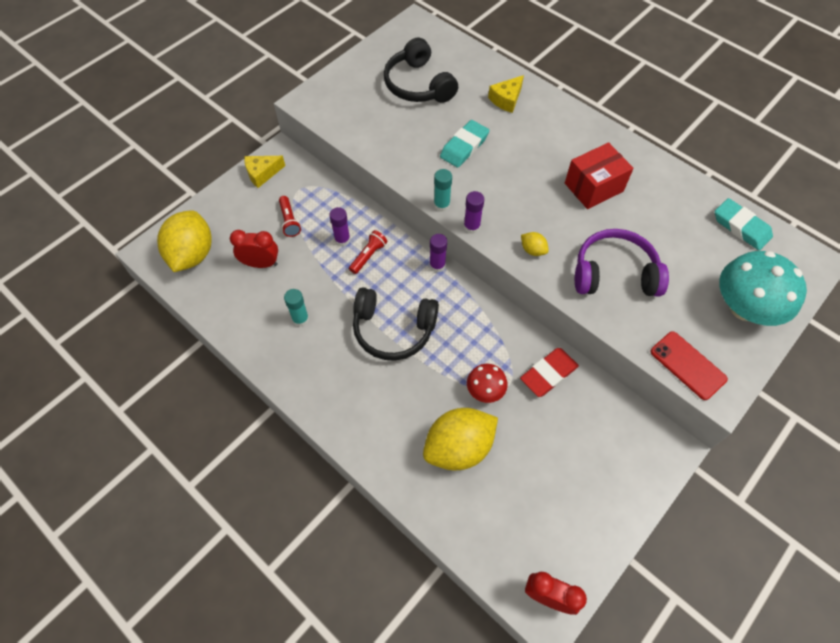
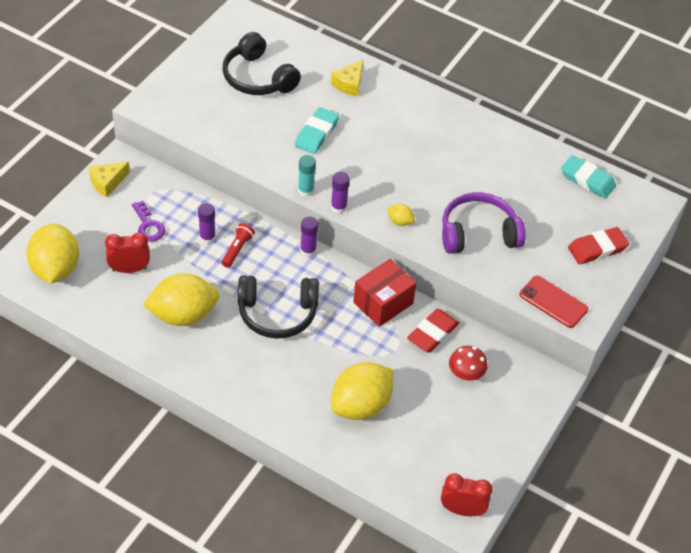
camera: 15 degrees left, 10 degrees down
red flashlight [279,196,301,237] -> purple key [132,201,165,241]
turquoise glue stick [284,289,309,327] -> yellow lemon [143,273,219,326]
red mushroom [467,364,508,403] -> red mushroom moved to [449,346,488,381]
red box [565,142,633,209] -> red box moved to [353,259,417,327]
turquoise mushroom [719,251,807,326] -> red eraser [568,227,629,264]

